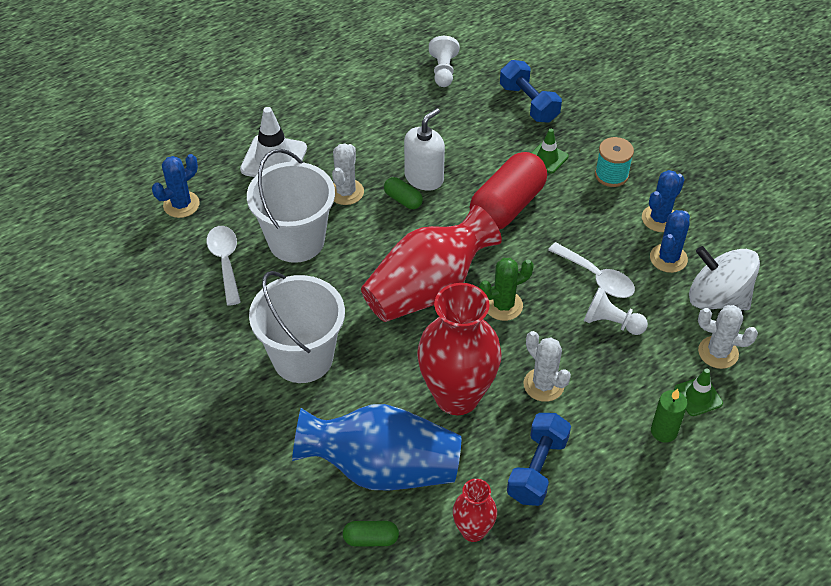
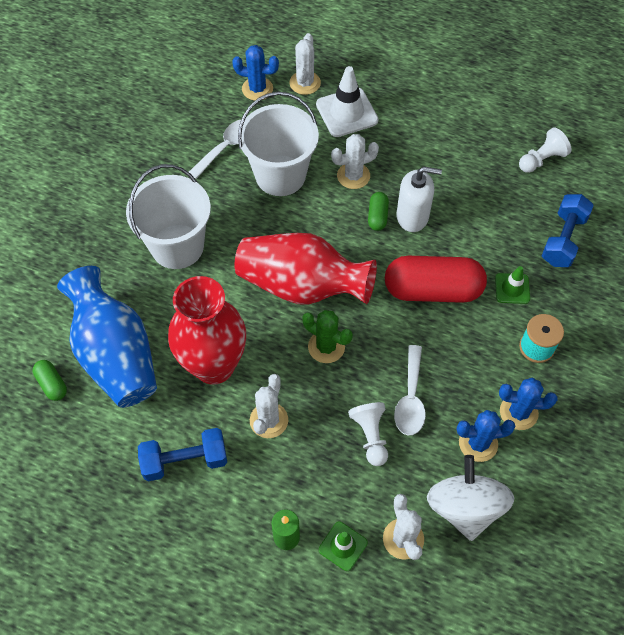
camera: 55 degrees right, 10 degrees up
red vase [453,479,497,542] -> none
none -> white cactus [289,33,321,95]

